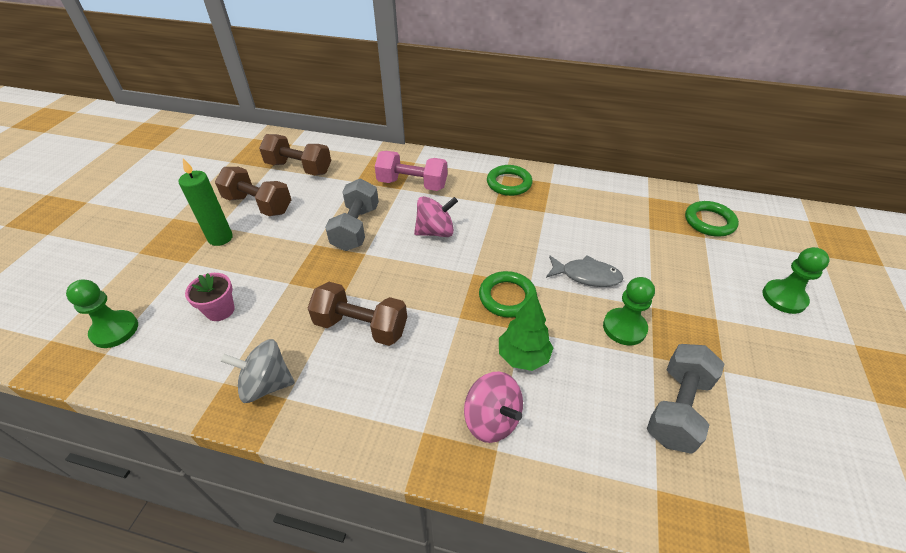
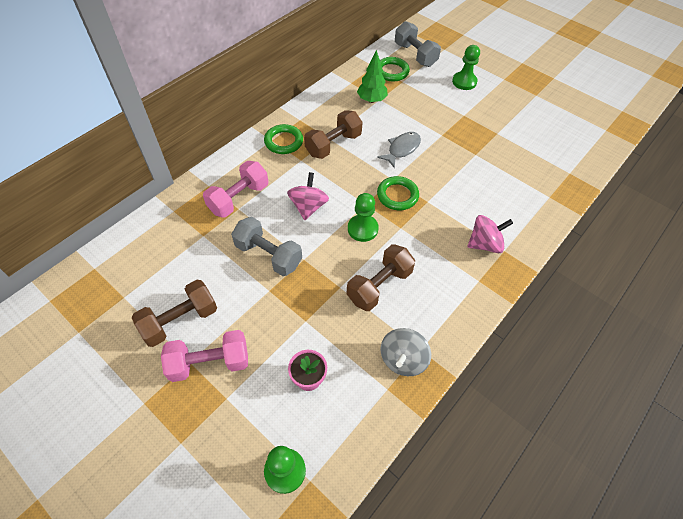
camera: 65 degrees left, 10 degrees up
green candle [178,158,233,246] -> pink dumbbell [161,330,248,382]
brown dumbbell [259,134,331,175] -> brown dumbbell moved to [304,110,363,159]
green tree [499,292,553,371] -> green tree moved to [357,50,388,103]
green pawn [603,277,655,345] -> green pawn moved to [348,193,379,242]
grey dumbbell [647,344,725,454] -> grey dumbbell moved to [395,21,441,67]

